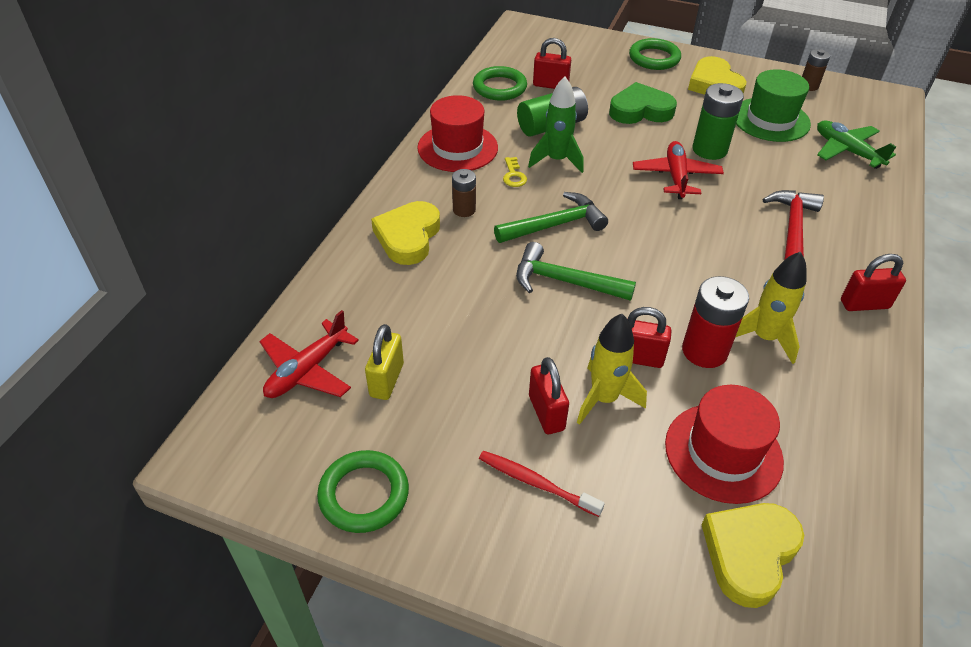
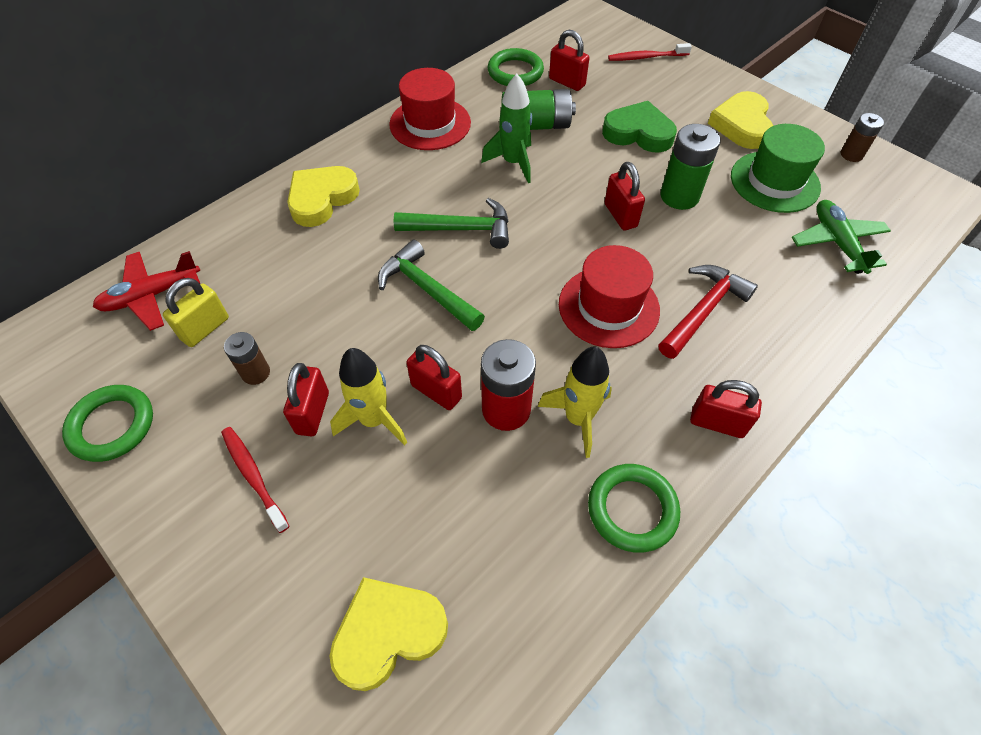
camera: 25 degrees right, 10 degrees up
brown battery [452,169,476,217] -> brown battery moved to [224,332,270,385]
yellow key [503,157,527,187] -> none
green ring [629,38,681,70] -> green ring moved to [588,464,680,553]
red plane [633,141,724,199] -> red padlock [605,162,645,230]
red hat [665,385,784,504] -> red hat moved to [559,245,660,348]
none -> red toothbrush [608,43,692,61]

